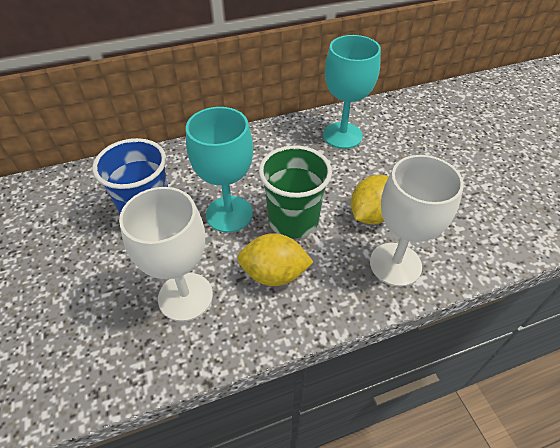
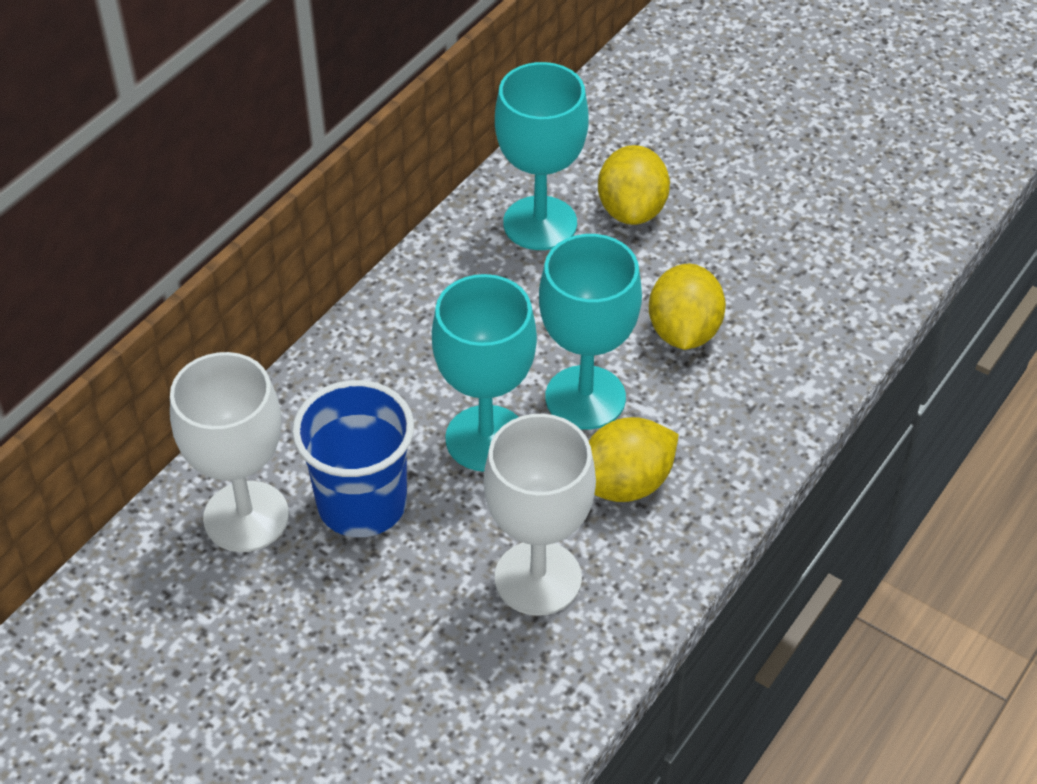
camera: 35 degrees left, 0 degrees up
green cup [259,145,332,238] -> turquoise goblet [539,234,642,429]
white goblet [370,155,464,287] -> white goblet moved to [170,352,289,552]
none -> yellow lemon [598,145,670,225]

